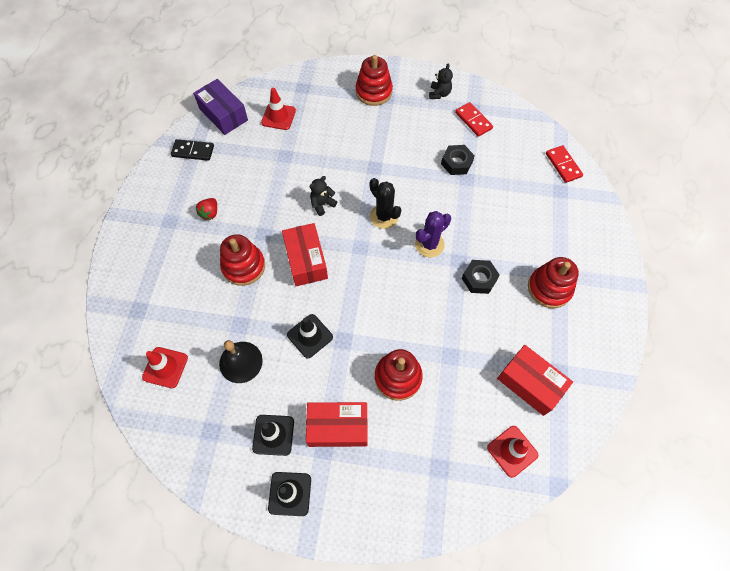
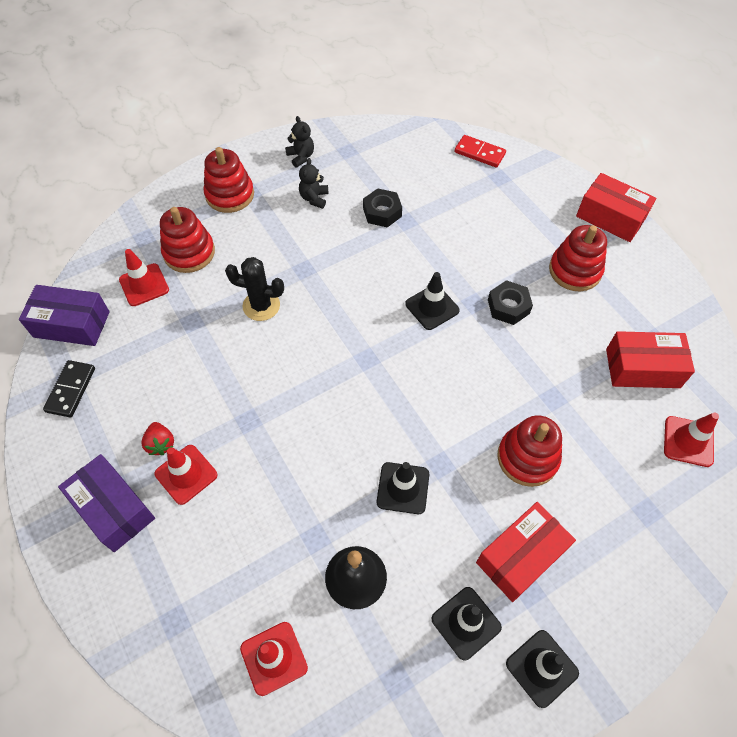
camera: 40 degrees left, 5 degrees down
black domino [171,139,214,161] -> black domino turned 45 degrees counterclockwise [43,360,95,418]
red stacking toy [220,234,265,286] -> red stacking toy moved to [160,207,215,273]
red box [282,223,328,286] -> red box moved to [576,173,656,242]
black teddy bear [310,176,337,216] -> black teddy bear moved to [299,158,329,209]
black cactus [370,178,401,229] -> black cactus moved to [225,257,284,321]
purple cactus [415,211,451,257] -> black traffic cone [405,272,460,330]
red domino [455,102,493,137] -> none
none -> purple box [58,454,155,552]
none -> red traffic cone [155,445,217,505]

